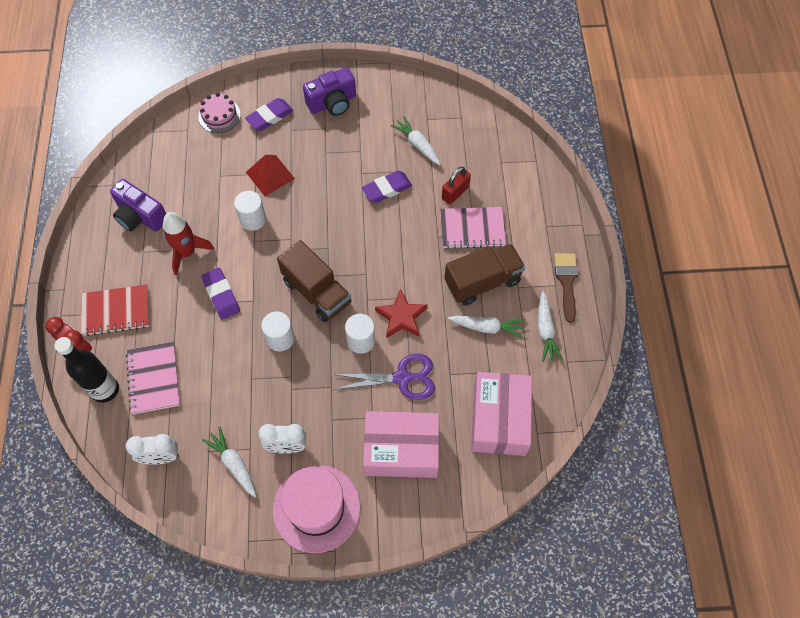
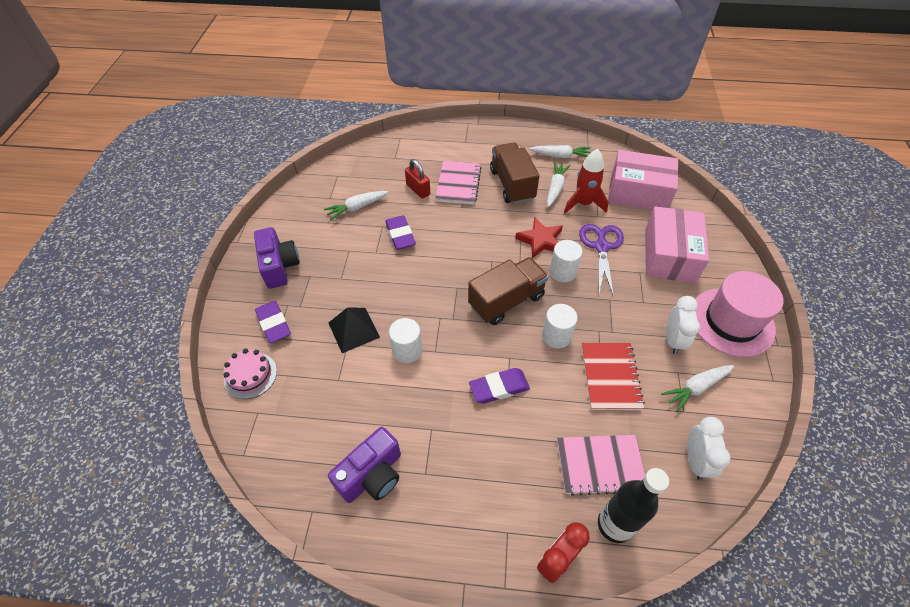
camera: 80 degrees left, 10 degrees down
red notebook [81,285,149,336] -> red notebook moved to [582,343,645,410]
red rocket [163,212,214,276] -> red rocket moved to [564,149,608,213]
red pyramid [246,155,295,196] -> black pyramid [329,307,380,353]
brown brush [554,253,578,322] -> none

